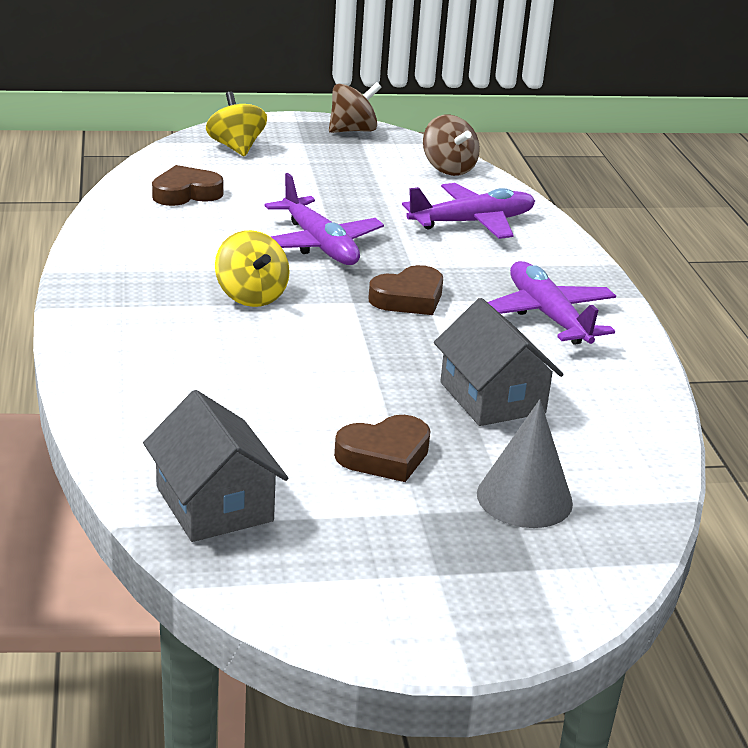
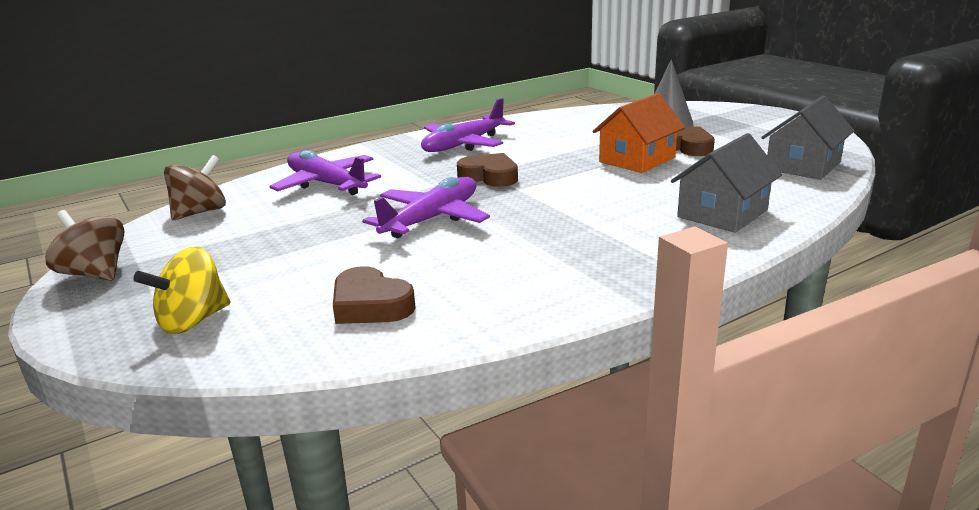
camera: 110 degrees left, 5 degrees down
yellow spinning top [215,230,290,307] -> none
grey house [434,298,564,426] -> grey house moved to [671,133,782,233]
none -> orange house [592,93,685,173]

